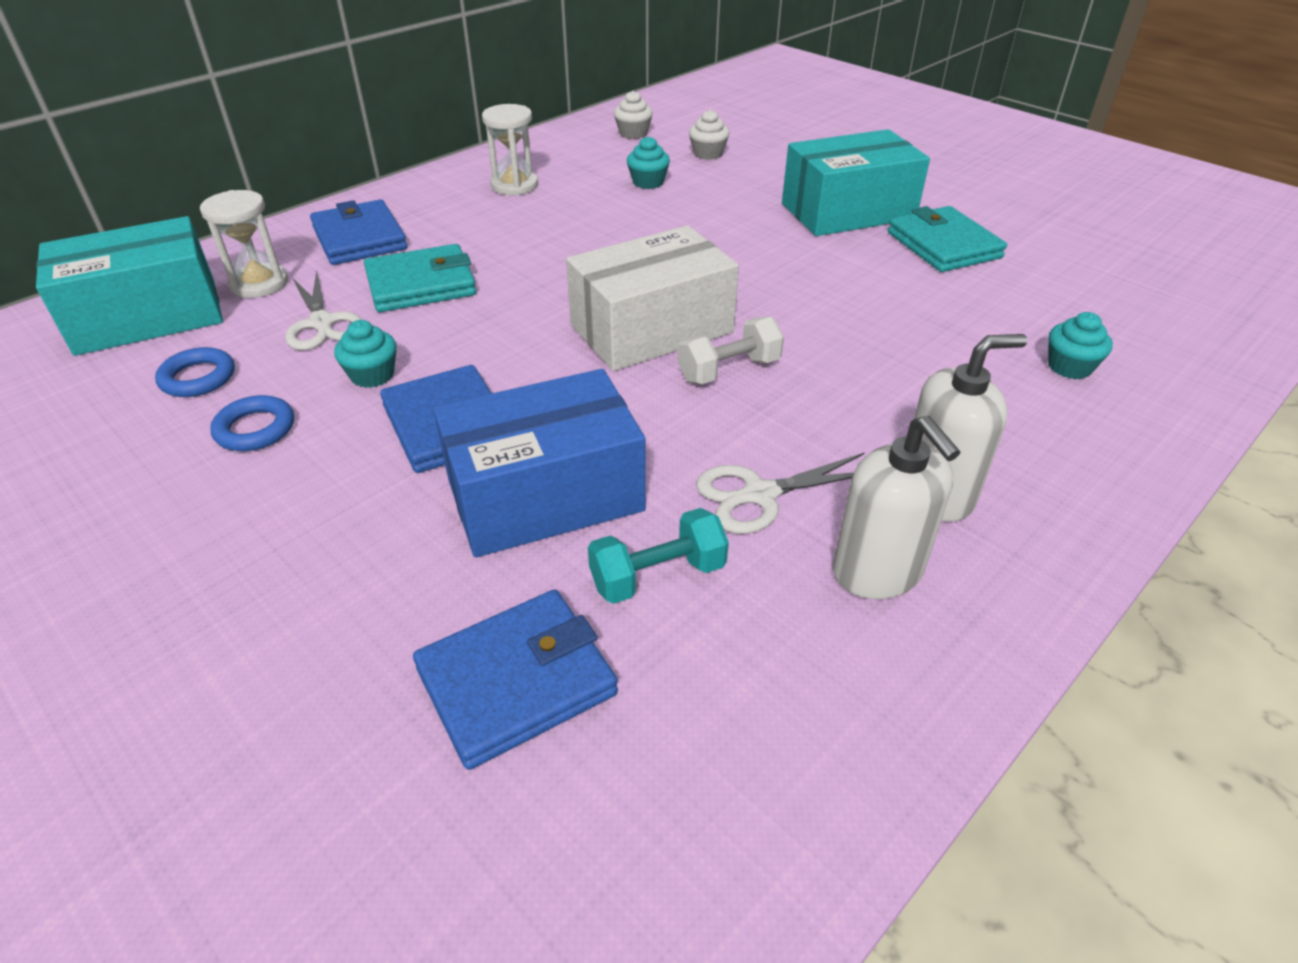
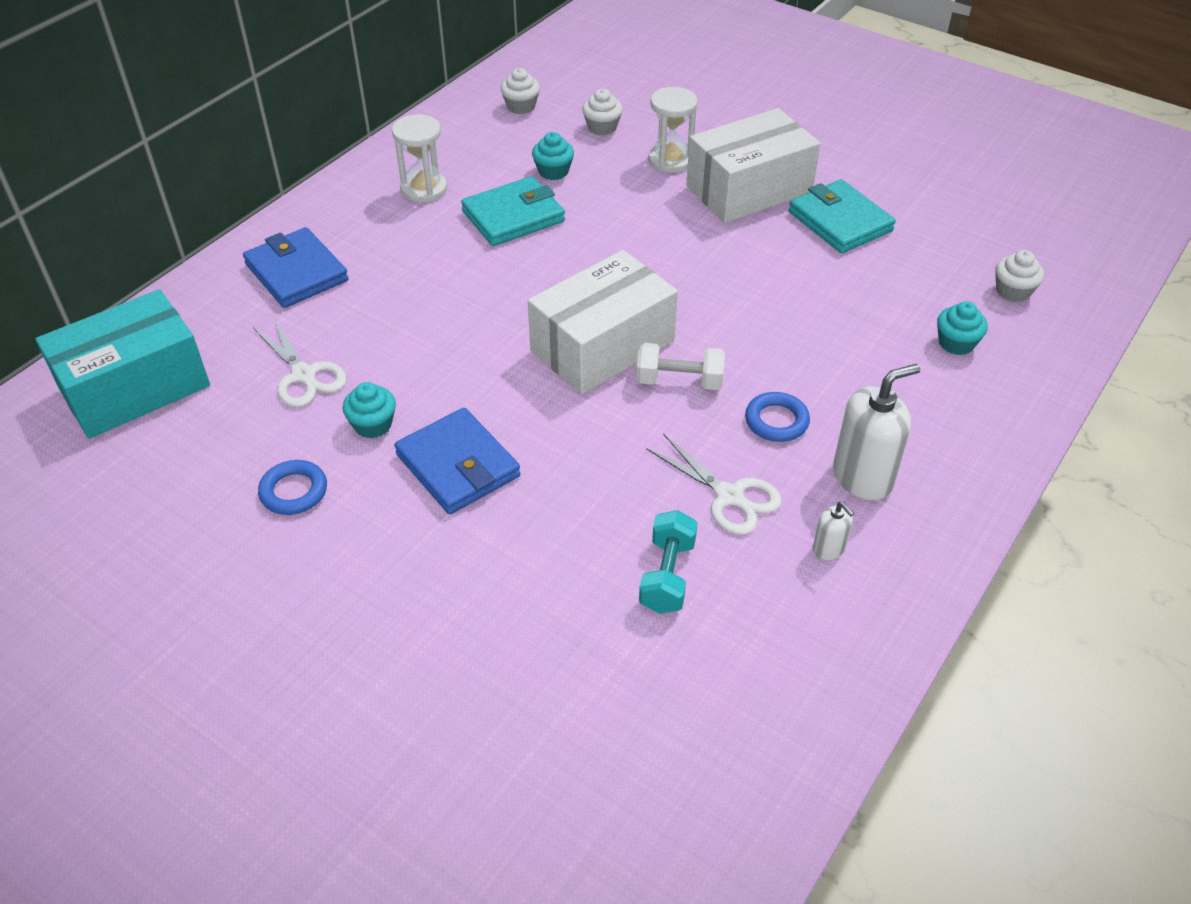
camera: 10 degrees left, 5 degrees up
blue ring [155,347,235,397] -> blue ring moved to [745,392,810,442]
white hourglass [200,190,288,298] -> white hourglass moved to [648,87,698,173]
turquoise wallet [364,244,477,312] -> turquoise wallet moved to [461,176,565,246]
blue wallet [413,589,618,770] -> none
blue box [433,369,646,558] -> none
turquoise dumbbell [588,508,729,604] -> turquoise dumbbell turned 45 degrees counterclockwise [639,510,698,614]
white dumbbell [678,317,784,384] -> white dumbbell turned 45 degrees clockwise [636,343,725,390]
white scissors [696,452,865,534] -> white scissors turned 105 degrees counterclockwise [646,434,782,535]
turquoise box [782,129,930,236] -> white box [686,108,820,223]
white soap dispenser [833,416,960,599] -> white soap dispenser [813,502,854,560], size x0.50
none -> white cupcake [995,250,1044,302]

